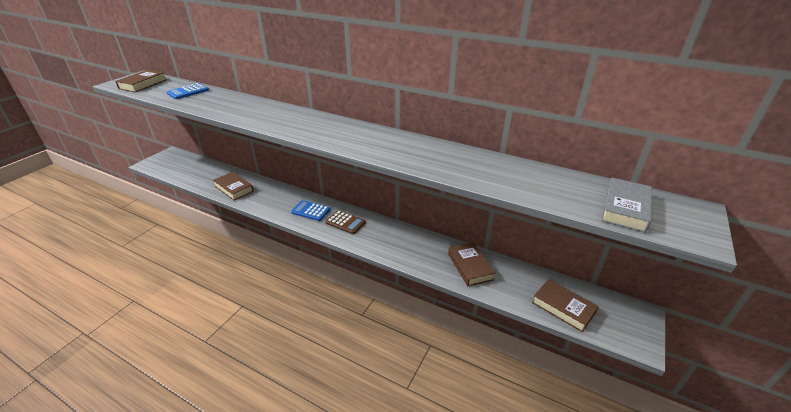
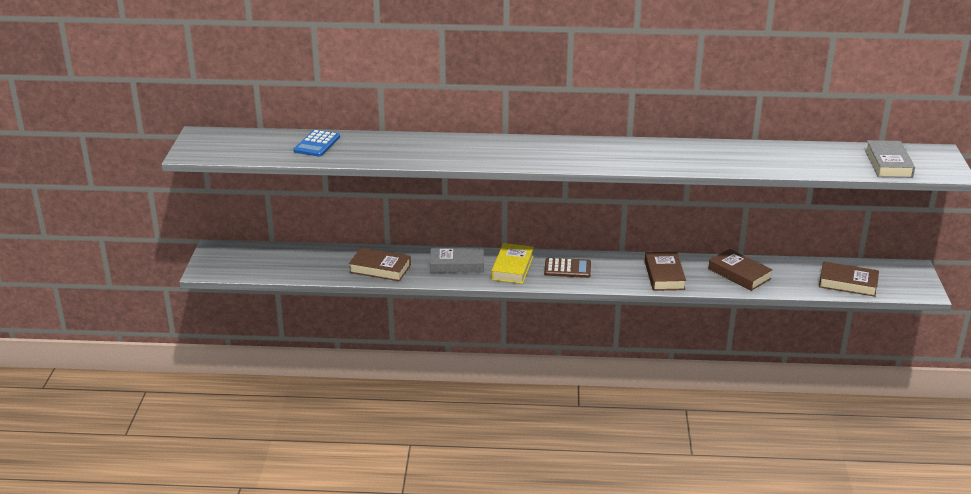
camera: 25 degrees left, 5 degrees down
brown book [115,69,167,92] -> brown book moved to [645,252,686,291]
blue calculator [291,200,331,221] -> yellow book [491,243,534,284]
none -> grey book [430,246,484,272]

